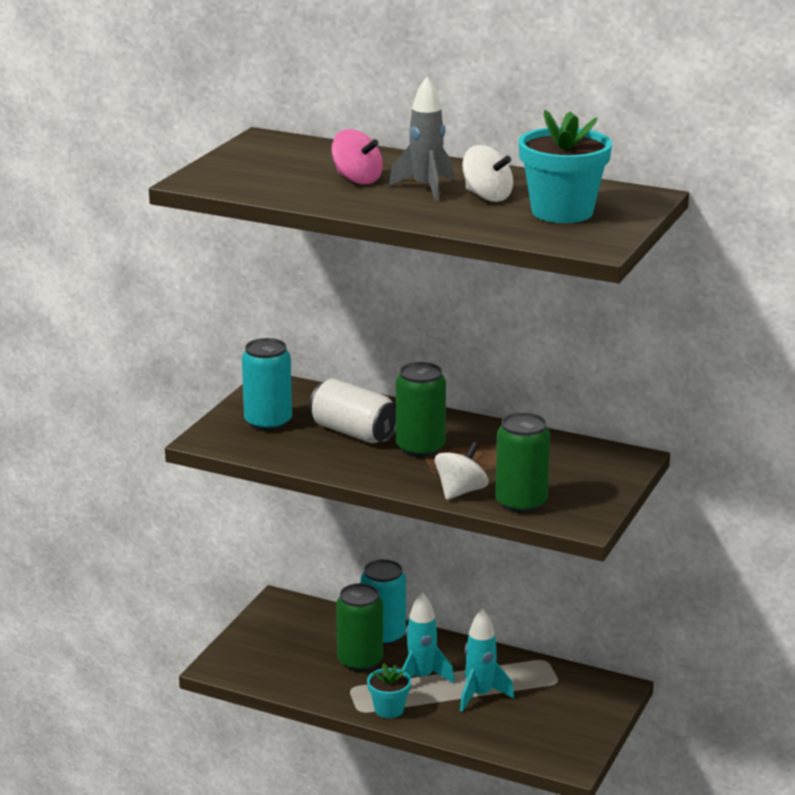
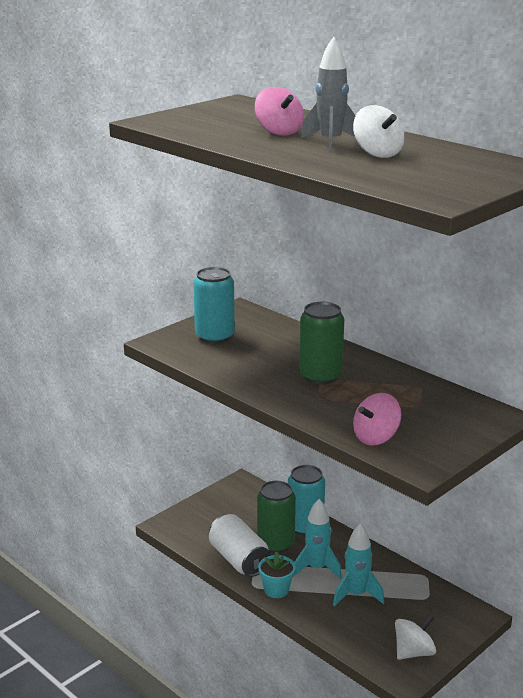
camera: 20 degrees right, 0 degrees up
white can [309,378,396,443] -> white can moved to [209,514,271,577]
white spinning top [435,442,489,500] -> white spinning top moved to [395,614,436,660]
green can [495,412,550,513] -> pink spinning top [353,393,401,446]
turquoise flower pot [519,110,612,223] -> none

